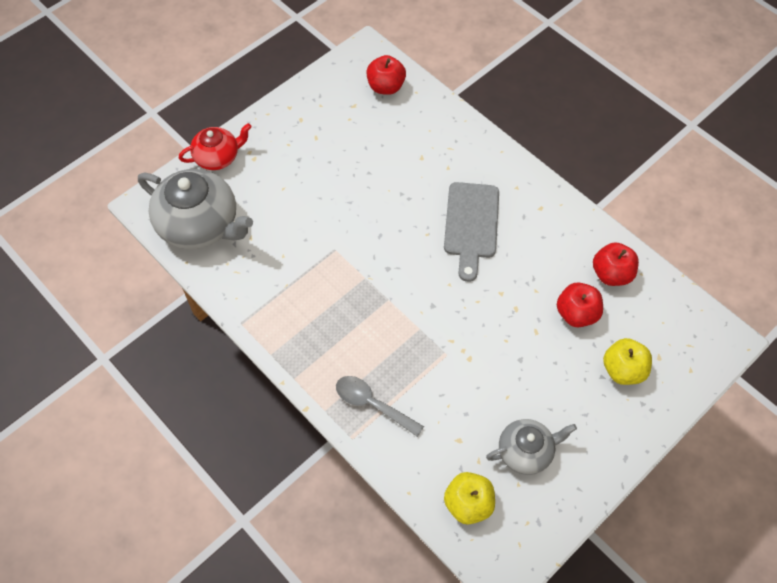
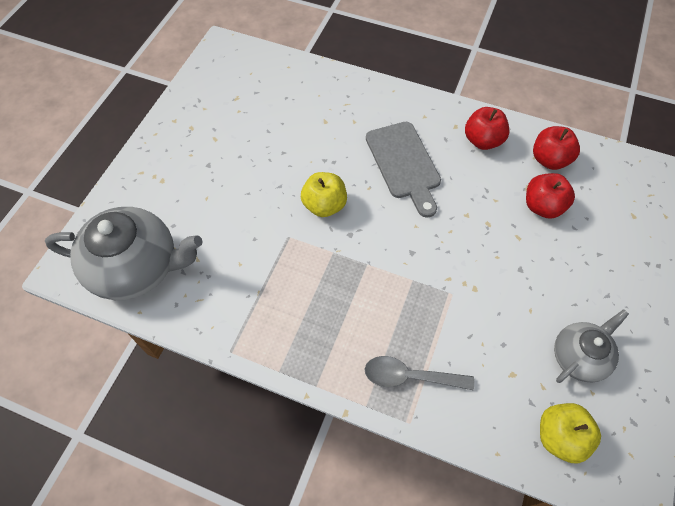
camera: 25 degrees left, 0 degrees up
red teapot [179,123,252,170] -> none
red apple [366,55,406,95] -> red apple moved to [465,107,509,150]
yellow apple [603,338,652,385] -> yellow apple moved to [301,172,347,217]

